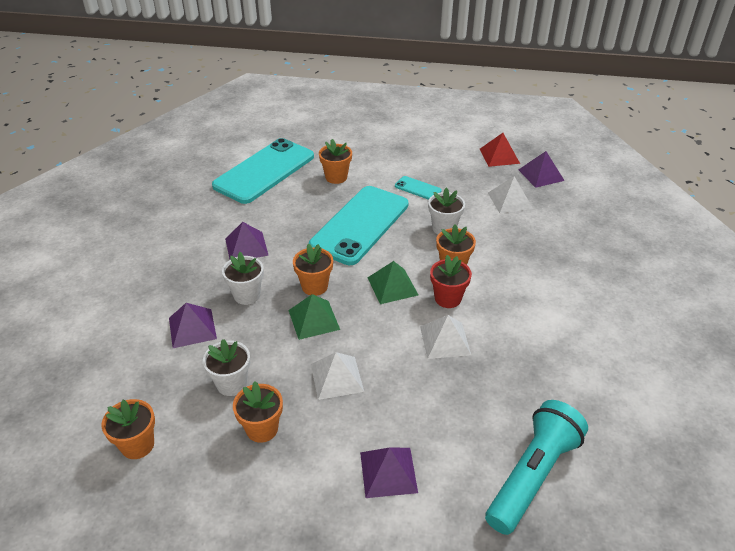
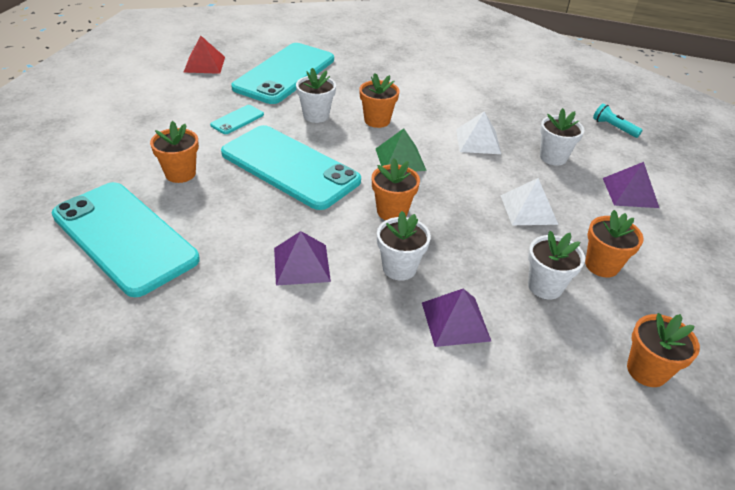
camera: 85 degrees left, 0 degrees up
green pyramid [288,294,340,340] -> none
red flower pot [430,255,472,308] -> none
turquoise flashlight [485,400,588,535] -> turquoise flashlight [593,103,643,138], size x0.45
white pyramid [488,176,533,213] -> turquoise phone [231,43,334,104]
purple pyramid [518,151,565,188] -> none
none -> white flower pot [540,108,584,166]

